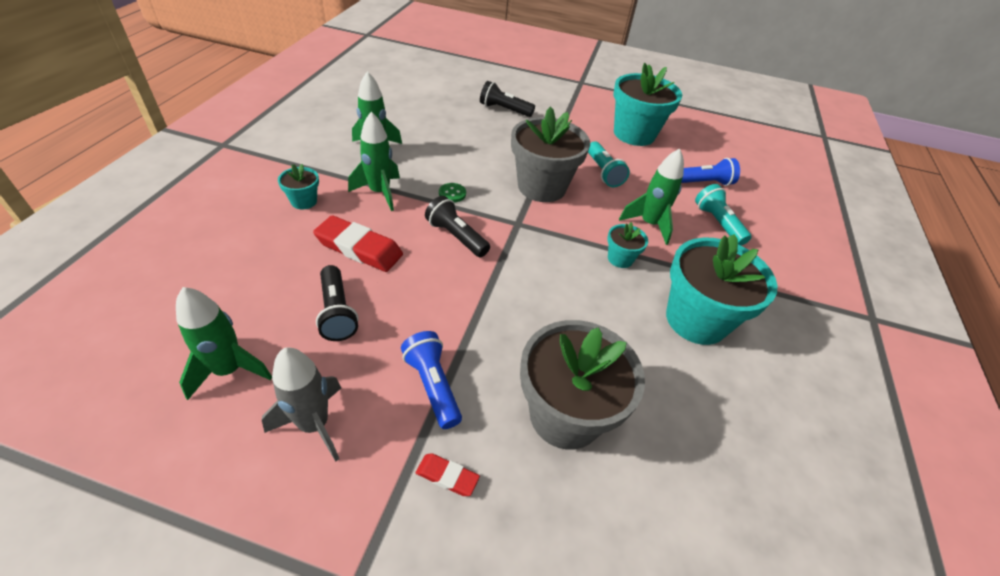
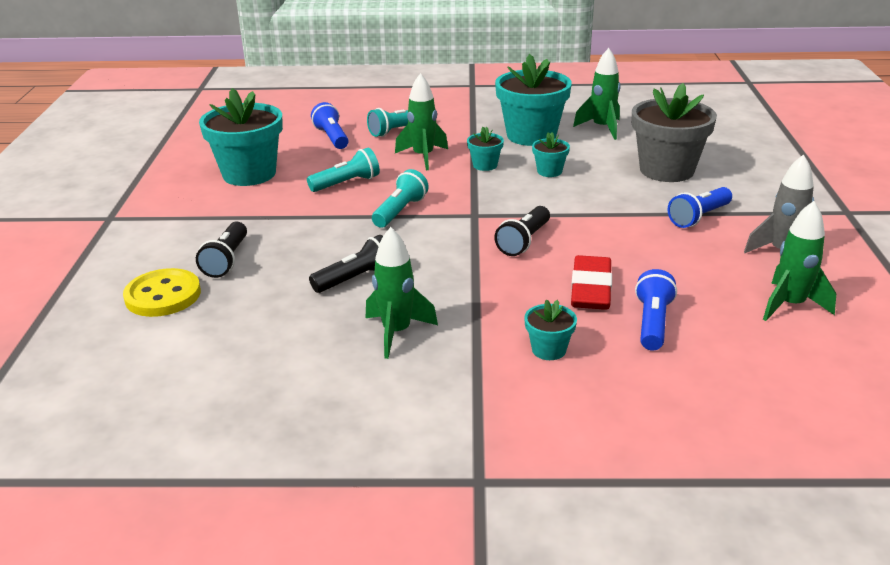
camera: 100 degrees left, 15 degrees down
black flashlight [316,265,359,341] -> black flashlight moved to [309,235,383,293]
green rocket [348,112,400,211] -> green rocket moved to [573,48,620,140]
red eraser [416,453,480,496] -> none
green button [439,183,466,203] -> none
grey flower pot [511,107,590,202] -> turquoise flashlight [372,169,429,228]
none -> yellow button [123,268,201,317]
none -> turquoise flower pot [532,132,570,177]
none -> blue flashlight [635,269,677,350]

